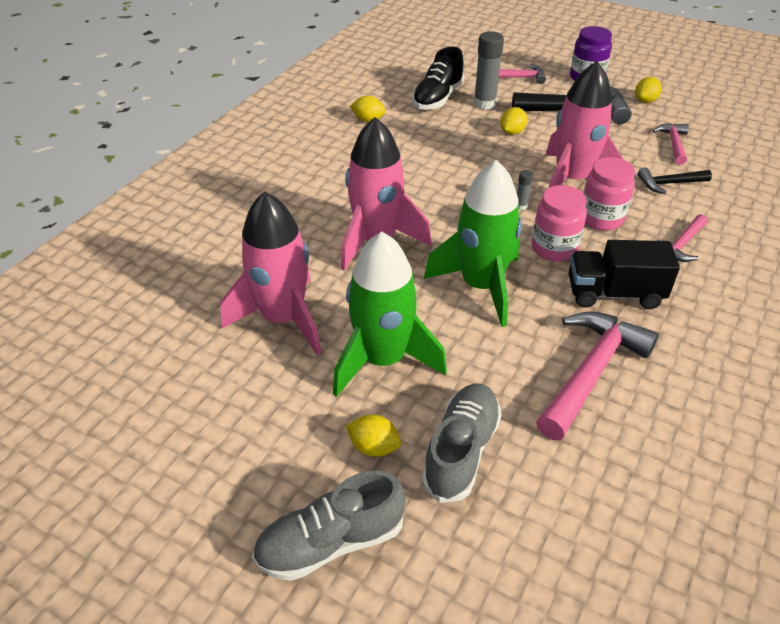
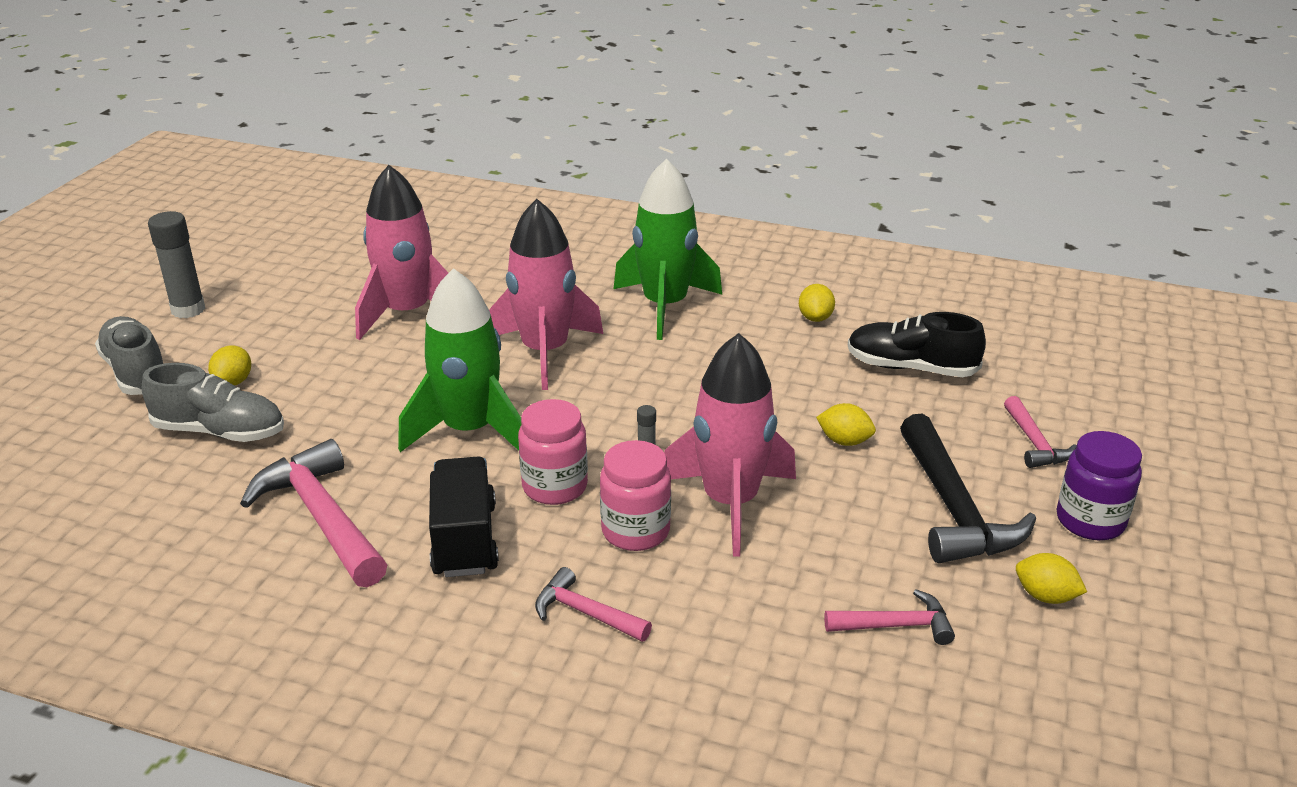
camera: 80 degrees right, 10 degrees down
green rocket [333,232,447,397] -> green rocket moved to [614,159,722,340]
grey glue stick [474,31,504,109] -> grey glue stick moved to [148,211,205,318]
pink hammer [536,311,659,440] -> pink hammer turned 150 degrees counterclockwise [240,439,387,587]
black hammer [638,168,712,194] -> none

